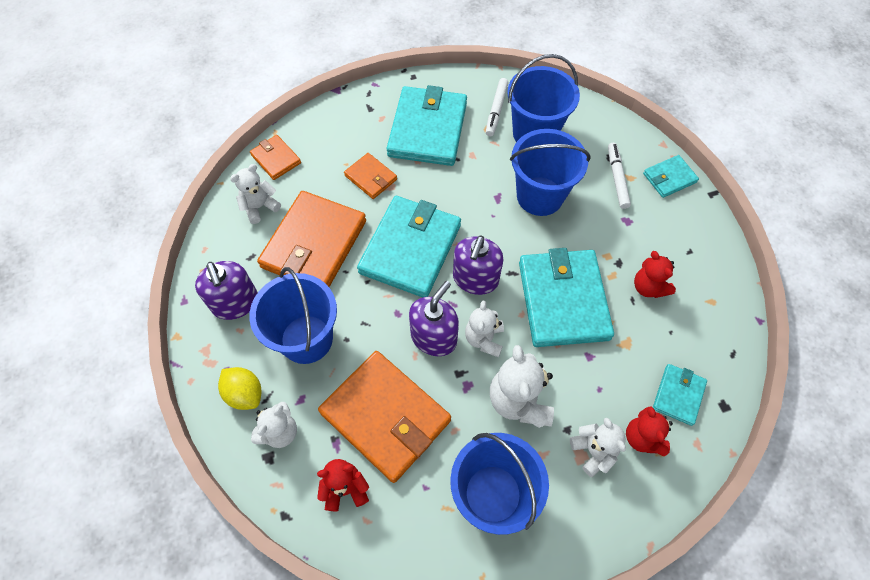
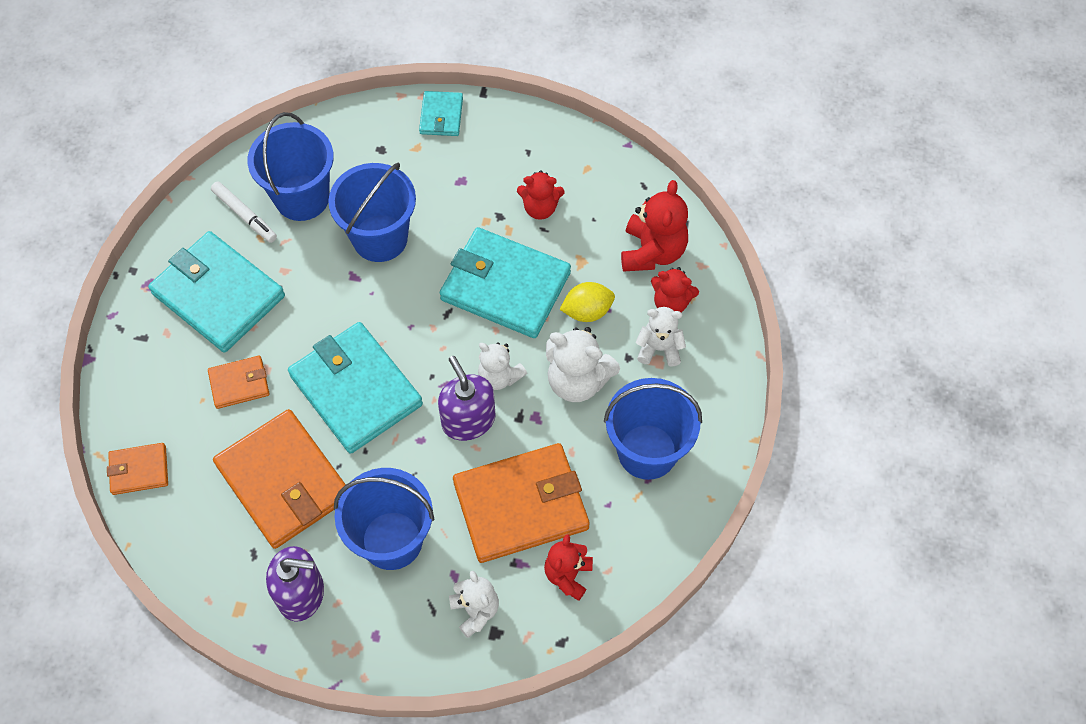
camera: 60 degrees left, 0 degrees up
yellow lemon [218,367,261,410] -> yellow lemon moved to [559,282,615,322]
white teddy bear [230,164,281,224] -> none
purple soap dispenser [453,236,503,295] -> none
white marker [608,143,631,209] -> none
turquoise wallet [653,364,707,426] -> red teddy bear [621,180,688,272]

